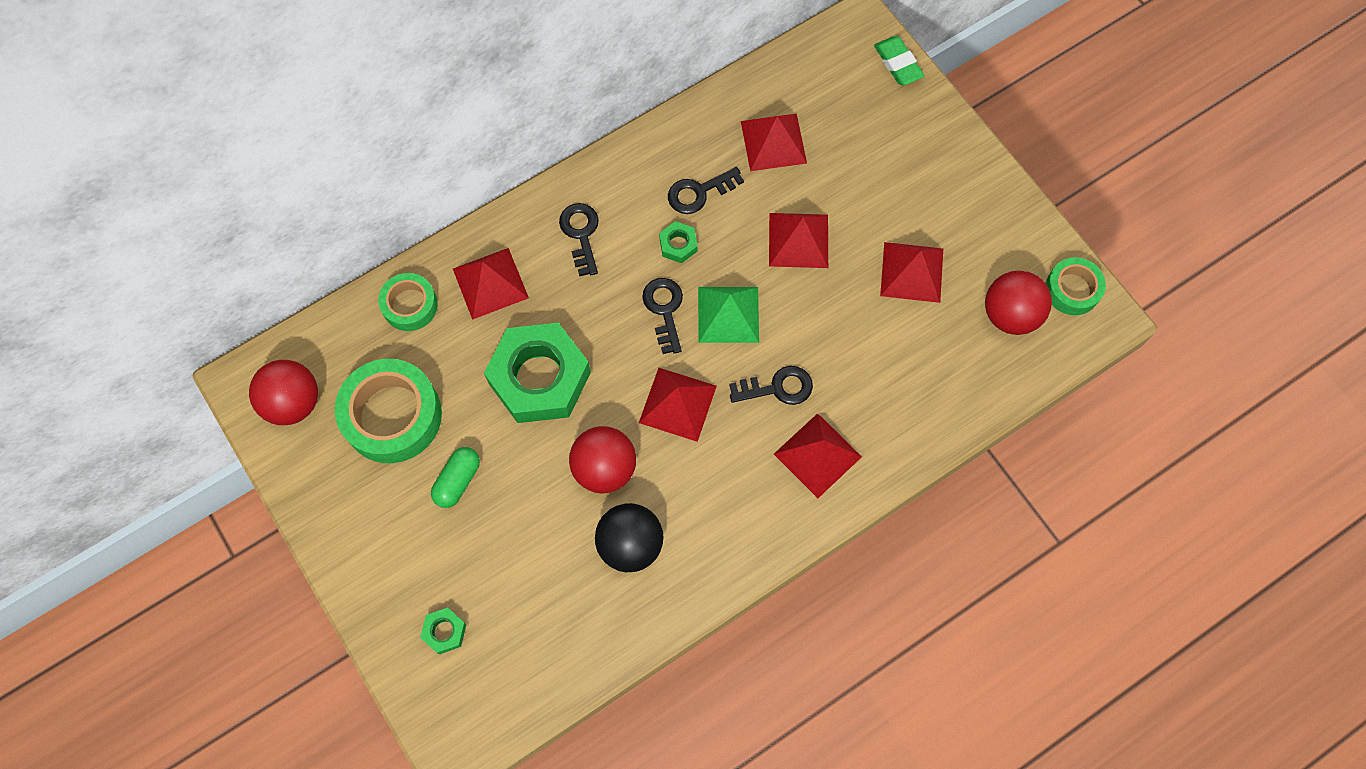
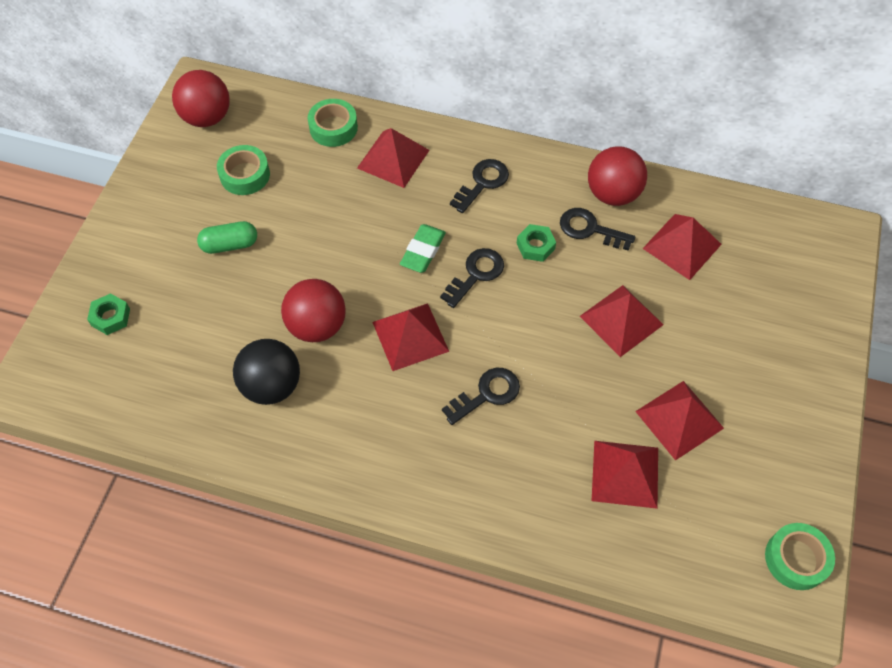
camera: 50 degrees right, 10 degrees down
green tape [335,359,442,463] -> green tape [217,145,270,195], size x0.58
green nut [484,323,591,423] -> none
green pyramid [698,287,759,343] -> none
black key [729,366,813,405] -> black key turned 75 degrees counterclockwise [442,368,520,425]
red pyramid [774,413,862,498] -> red pyramid moved to [592,441,658,509]
green eraser [874,36,924,85] -> green eraser moved to [400,224,446,273]
red ball [985,270,1052,335] -> red ball moved to [588,146,647,206]

